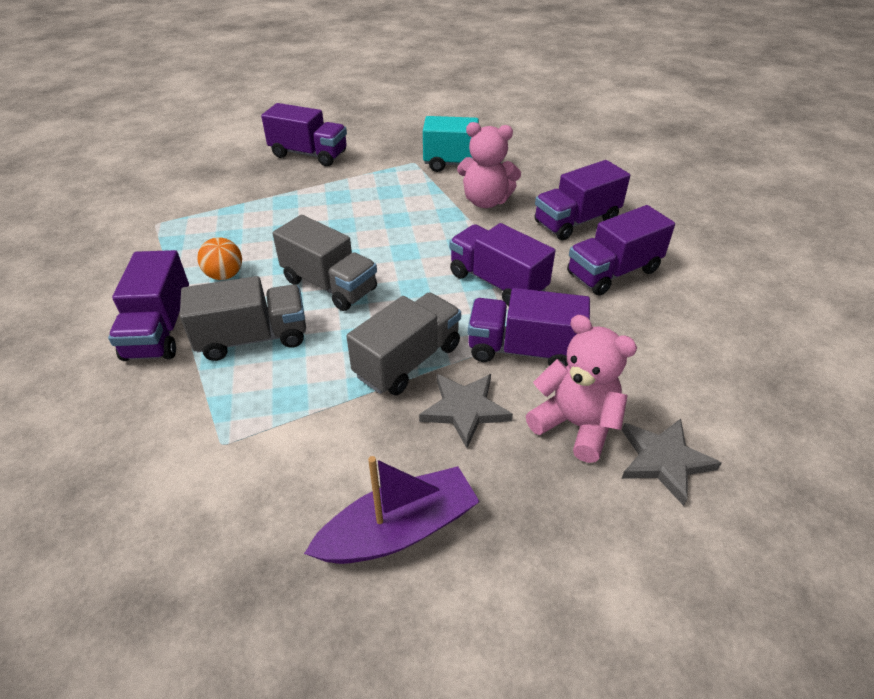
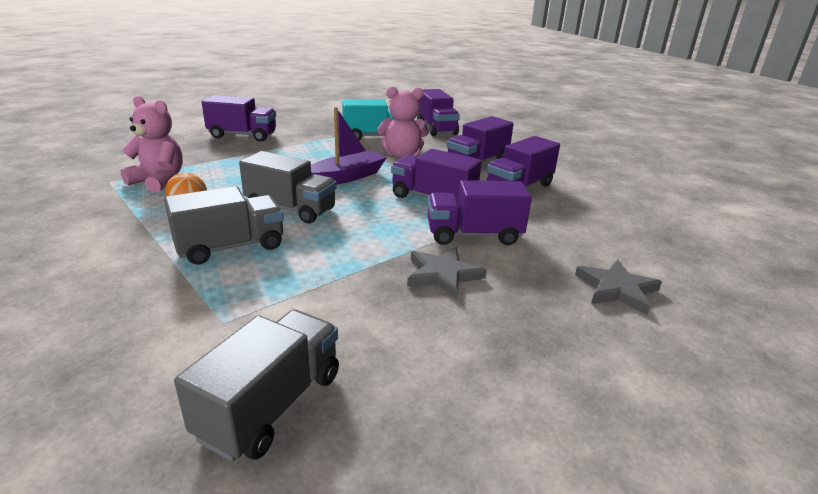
camera: 15 degrees left, 15 degrees down
purple truck [108,250,189,361] -> purple truck moved to [417,89,460,136]
purple boat [304,456,480,564] -> purple boat moved to [311,107,387,185]
grey truck [346,292,461,395] -> grey truck moved to [174,310,339,461]
pink teddy bear [526,315,637,463] -> pink teddy bear moved to [120,96,183,193]

